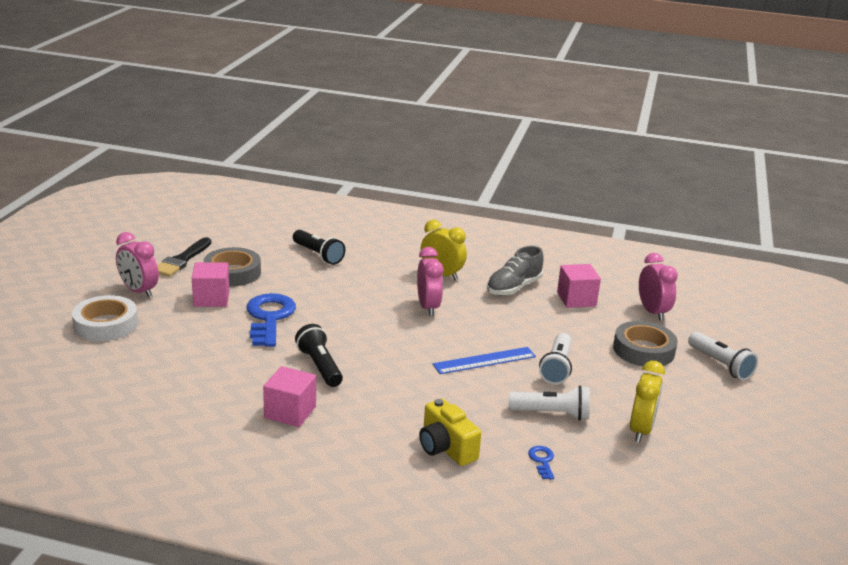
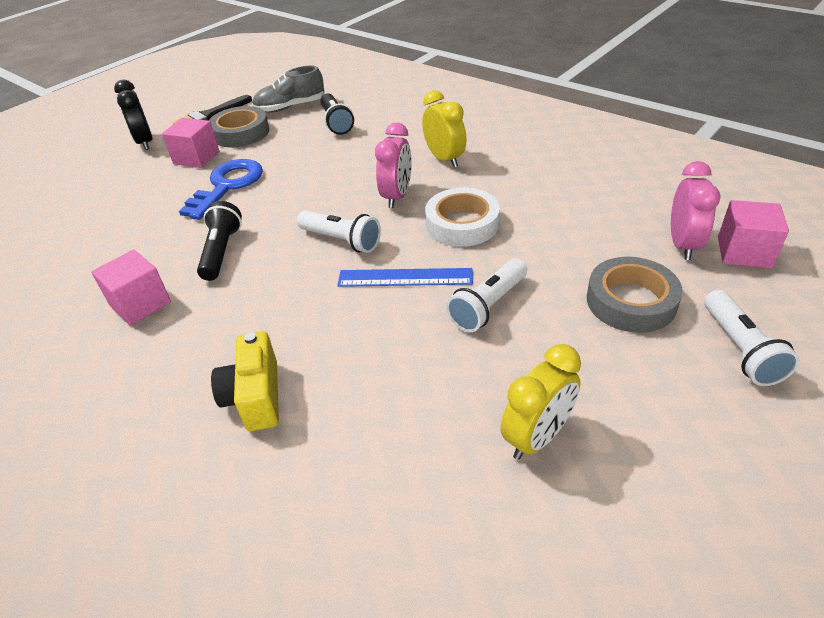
camera: 30 degrees right, 15 degrees up
white tape [72,295,138,341] -> white tape moved to [425,188,500,247]
pink clock [116,232,159,298] -> black clock [114,79,153,150]
grey shoe [487,246,544,296] -> grey shoe moved to [252,66,325,112]
white flashlight [509,386,590,420] -> white flashlight moved to [297,210,381,253]
blue key [528,446,554,479] -> none
pink cube [557,264,601,308] -> pink cube moved to [718,200,789,268]

